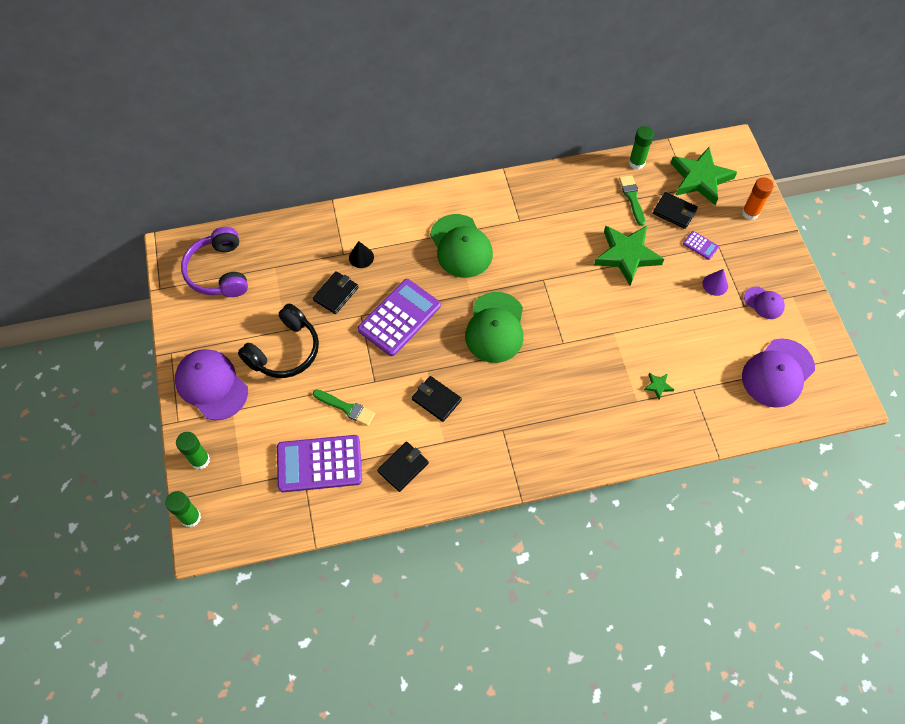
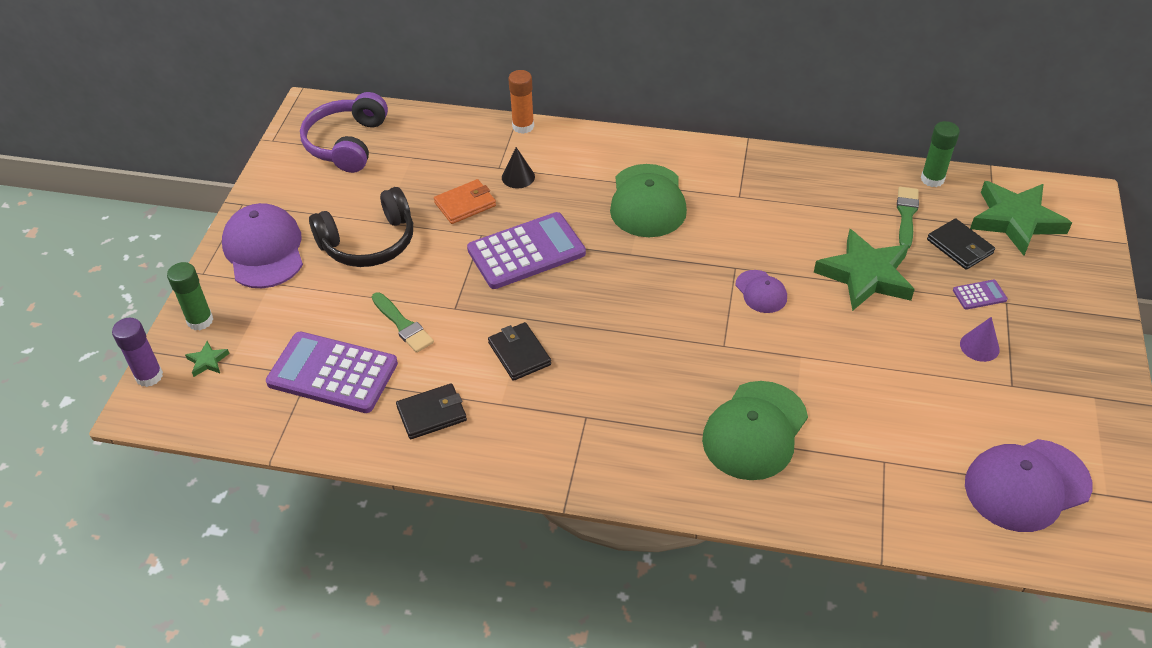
camera: 25 degrees right, 15 degrees down
green glue stick [165,491,201,528] -> purple glue stick [112,318,163,387]
black wallet [313,271,359,314] -> orange wallet [434,179,496,224]
green cap [465,292,523,363] -> green cap moved to [702,381,808,480]
green star [644,373,674,400] -> green star moved to [185,341,230,377]
purple calculator [683,231,719,260] -> purple calculator turned 75 degrees counterclockwise [953,280,1008,310]
orange glue stick [742,177,774,220] -> orange glue stick moved to [508,70,534,134]
purple cap [744,286,785,319] -> purple cap moved to [735,270,787,313]

